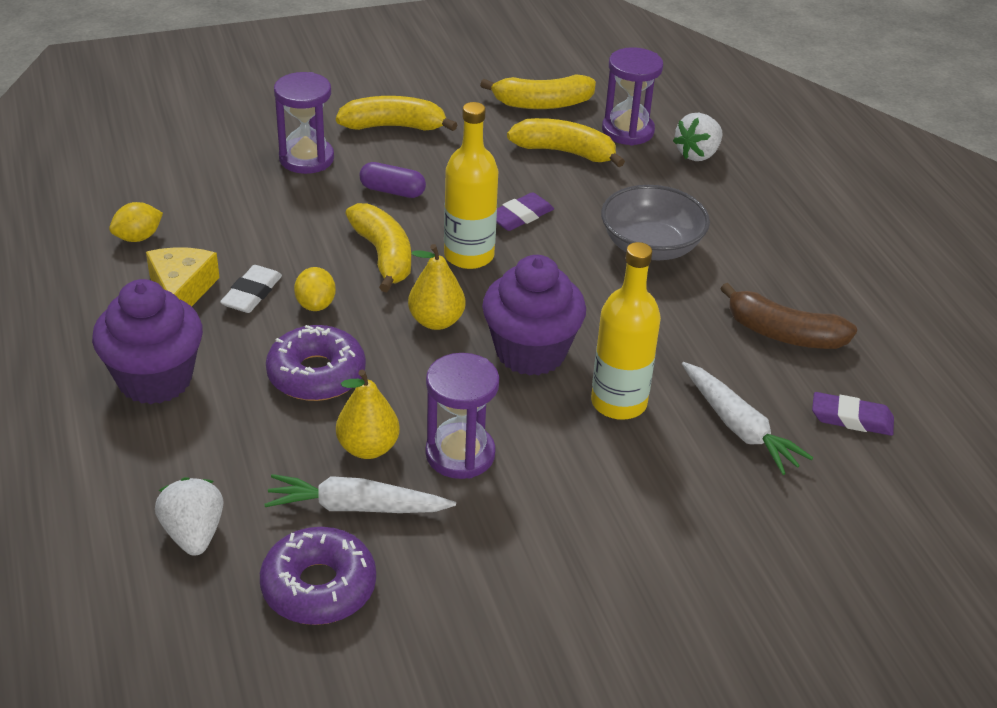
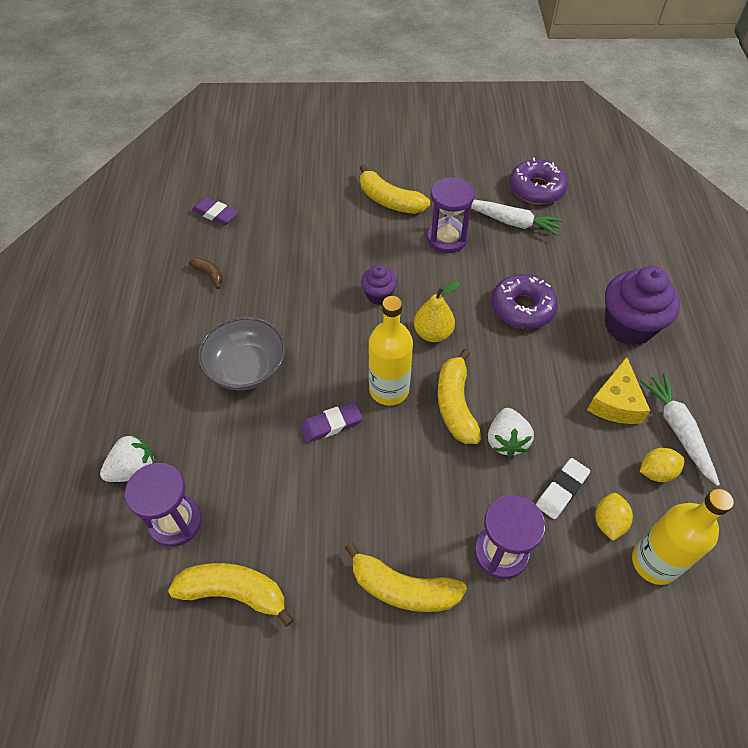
camera: 160 degrees left, 15 degrees up
white strawberry [155,477,224,556] -> white strawberry moved to [488,408,534,457]
white eraser [220,265,282,313] -> white eraser moved to [536,458,590,519]
yellow lemon [294,267,336,311] -> yellow lemon moved to [595,493,633,541]
yellow pear [336,370,400,459] -> none
purple capsule [359,162,426,198] -> none
purple cupcake [482,255,586,376] -> purple cupcake [361,265,397,305], size x0.53
yellow banana [507,118,625,167] -> yellow banana moved to [360,165,430,214]
yellow bottle [591,242,661,420] -> yellow bottle moved to [632,489,734,585]
white carrot [682,362,813,475] -> white carrot moved to [640,374,720,486]
brown banana [720,283,857,349] -> brown banana [188,258,223,289], size x0.51

